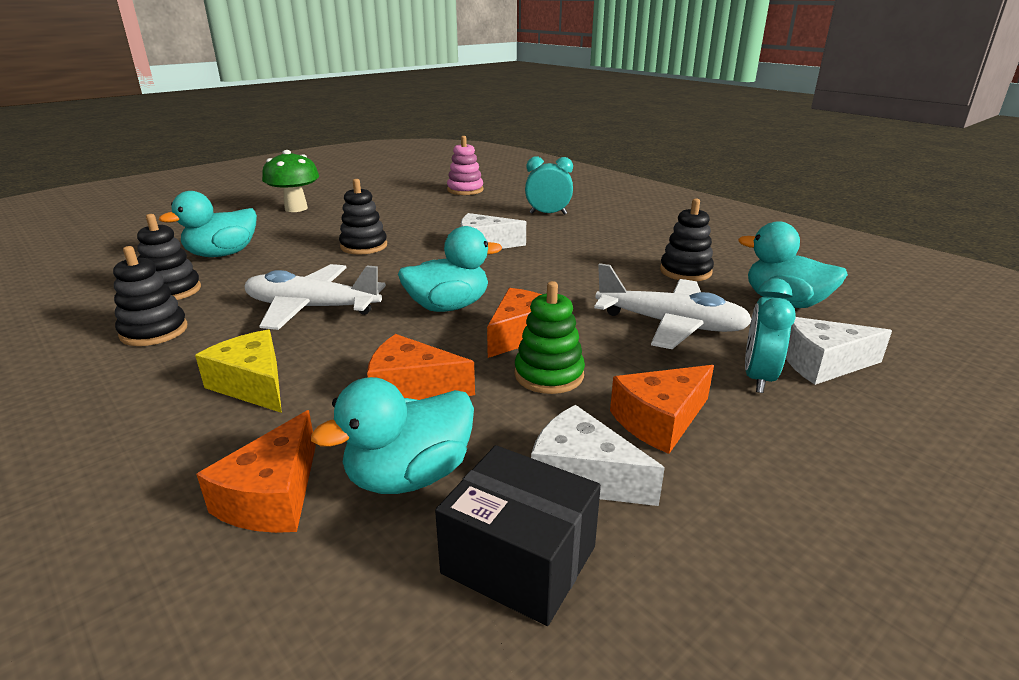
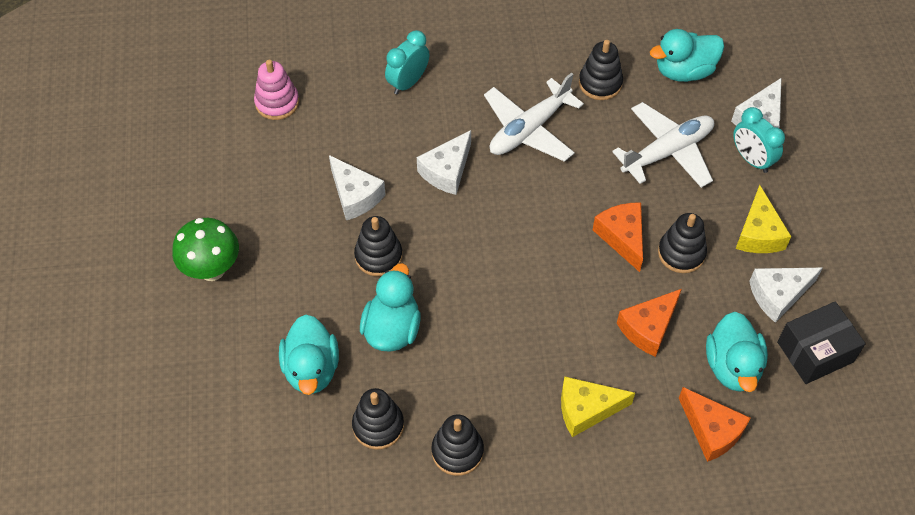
camera: 55 degrees left, 30 degrees up
white plane [244,264,386,330] -> white plane moved to [484,72,584,162]
turquoise duck [398,226,502,312] -> turquoise duck moved to [360,263,421,352]
green stacking toy [515,281,585,394] -> black stacking toy [658,213,707,273]
orange cheese [610,365,714,454] -> yellow cheese [735,185,791,253]
none -> white cheese [329,155,386,220]

